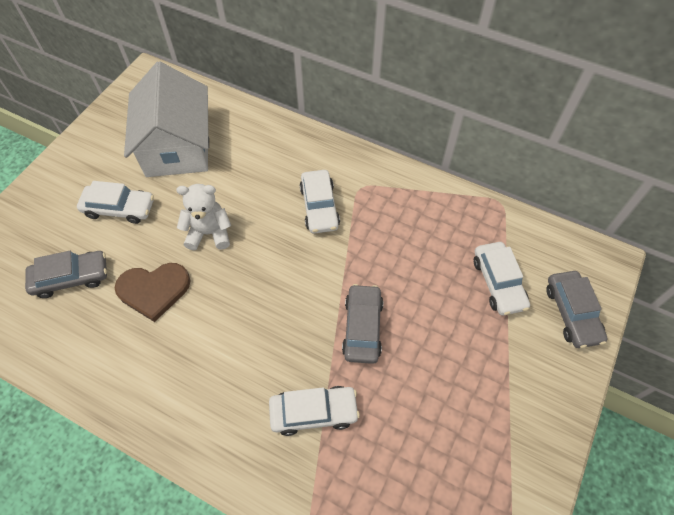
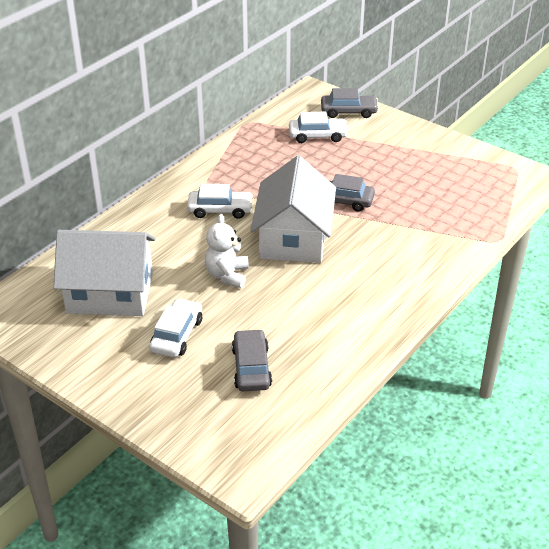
camera: 80 degrees left, 20 degrees down
brown heart [115,263,191,322] -> none
white car [269,386,360,436] -> none
none -> white house [251,155,336,263]

